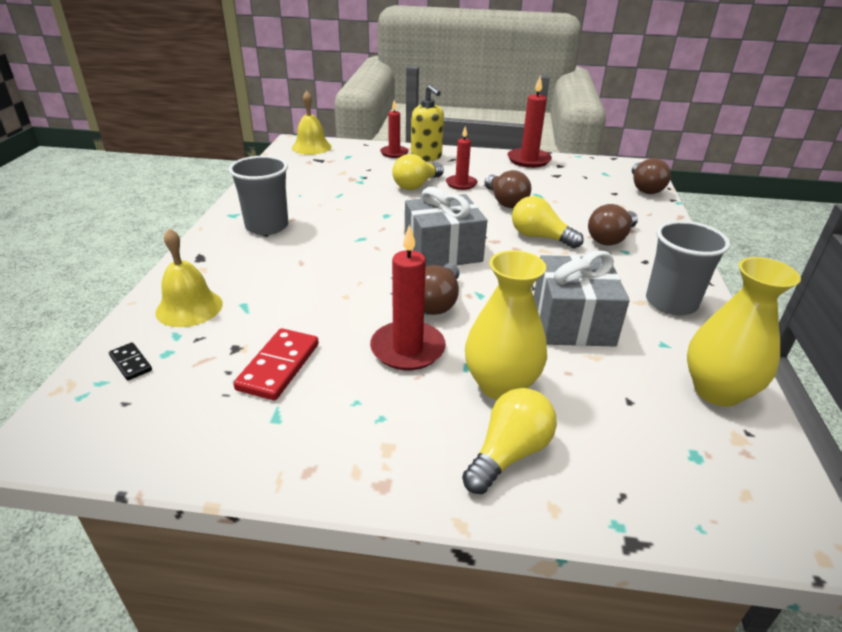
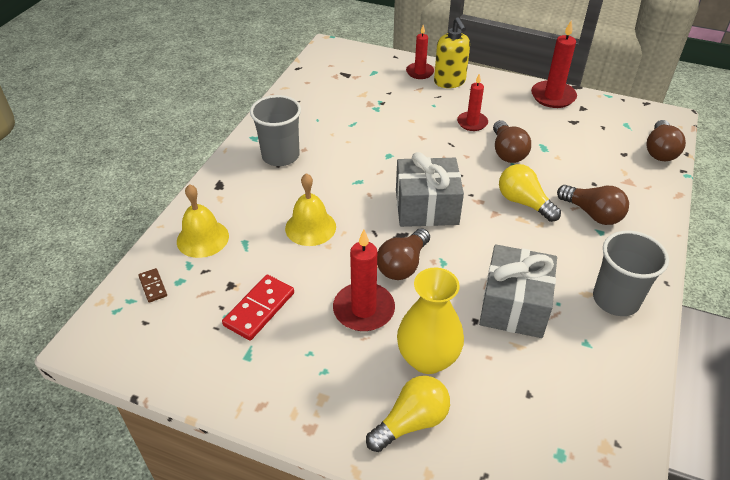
camera: 15 degrees right, 10 degrees up
black domino [109,342,152,381] -> brown domino [138,268,167,303]
yellow bell [292,91,332,155] -> yellow bell moved to [285,173,336,246]
yellow light bulb [392,154,444,190] -> none
brown light bulb [588,204,638,246] -> brown light bulb turned 105 degrees counterclockwise [557,185,629,225]
yellow vase [687,257,801,407] -> none

